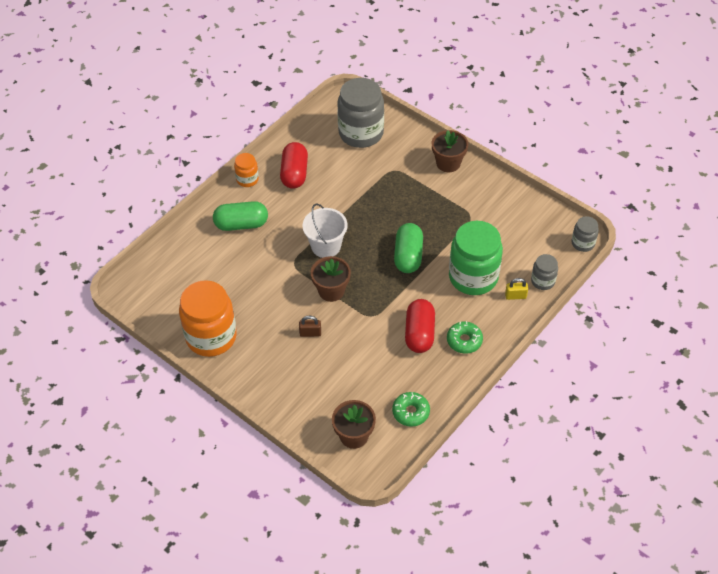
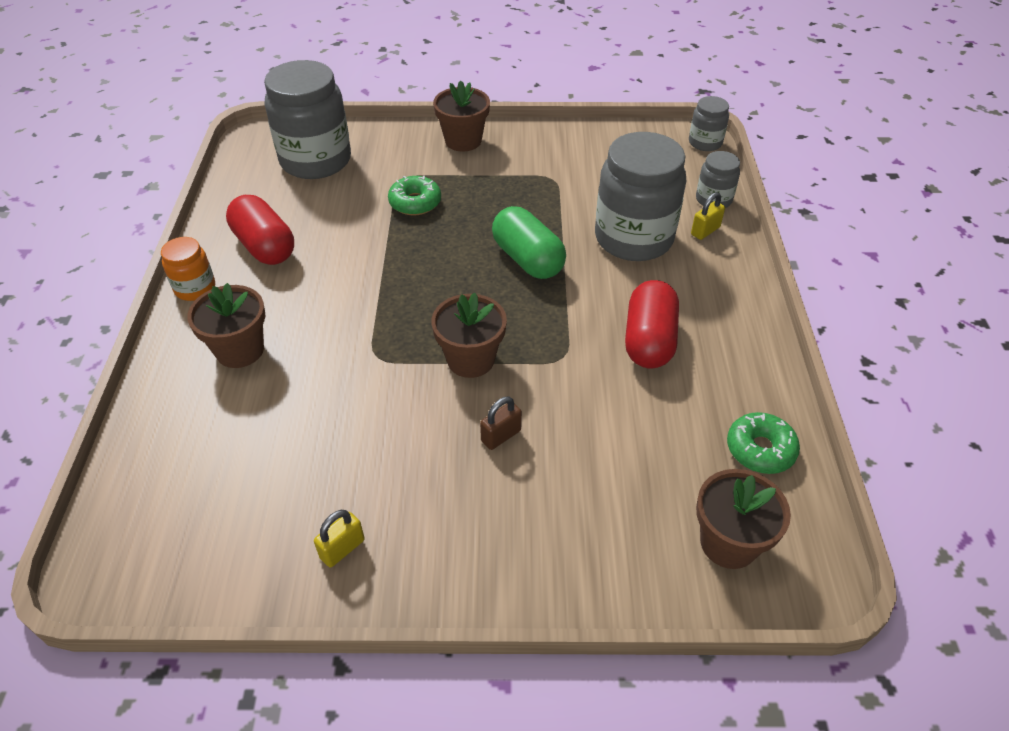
camera: 40 degrees left, 5 degrees down
orange jar [179,280,237,357] -> yellow padlock [314,510,365,567]
green capsule [213,201,268,231] -> brown flower pot [187,283,265,368]
white bucket [302,204,348,258] -> none
red capsule [405,299,435,353] -> red capsule turned 45 degrees clockwise [625,280,679,369]
green donut [447,321,483,354] -> green donut moved to [388,176,441,215]
green jar [449,221,503,295] -> grey jar [595,132,686,261]

